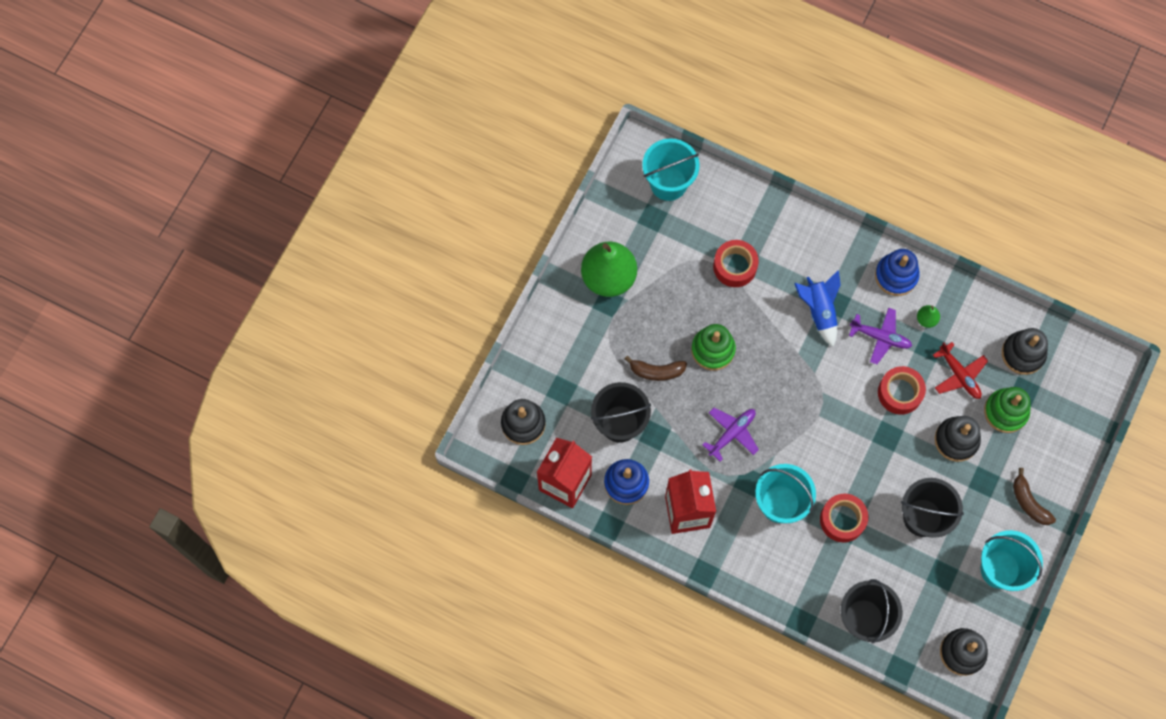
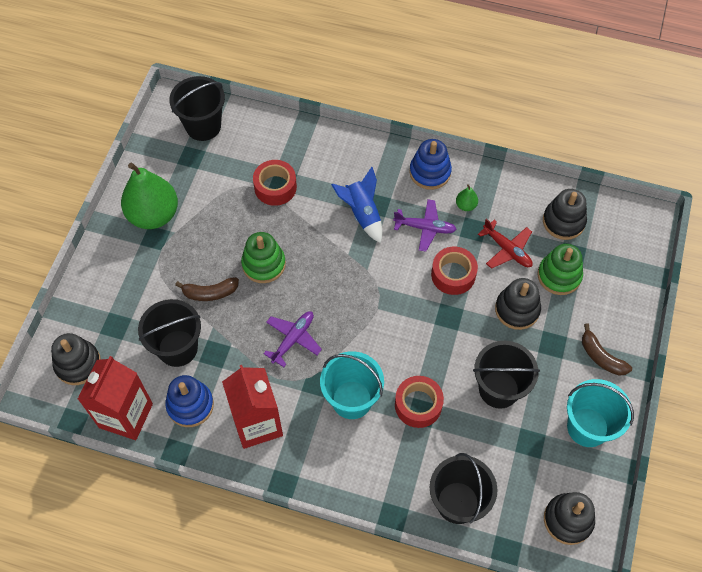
camera: 10 degrees left, 10 degrees down
turquoise bucket [642,138,700,201] -> black bucket [169,76,225,141]

